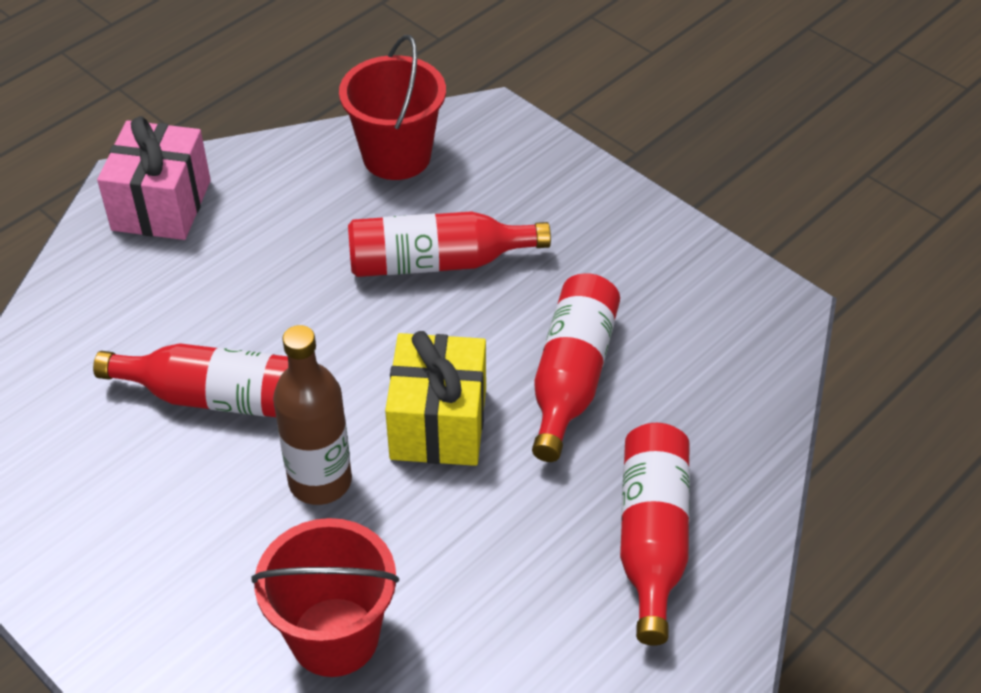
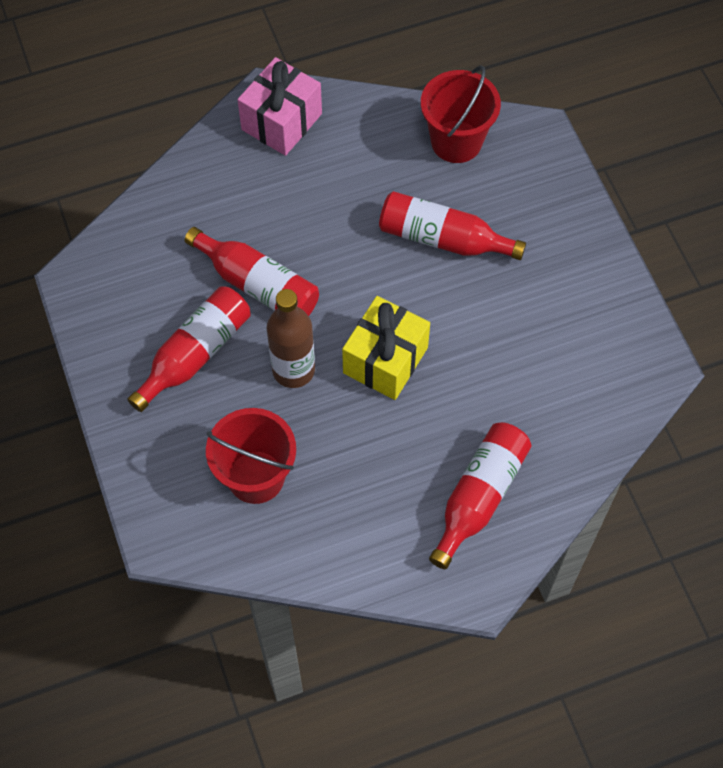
camera: 25 degrees right, 15 degrees up
red bottle [532,273,620,462] -> red bottle moved to [127,286,251,412]

